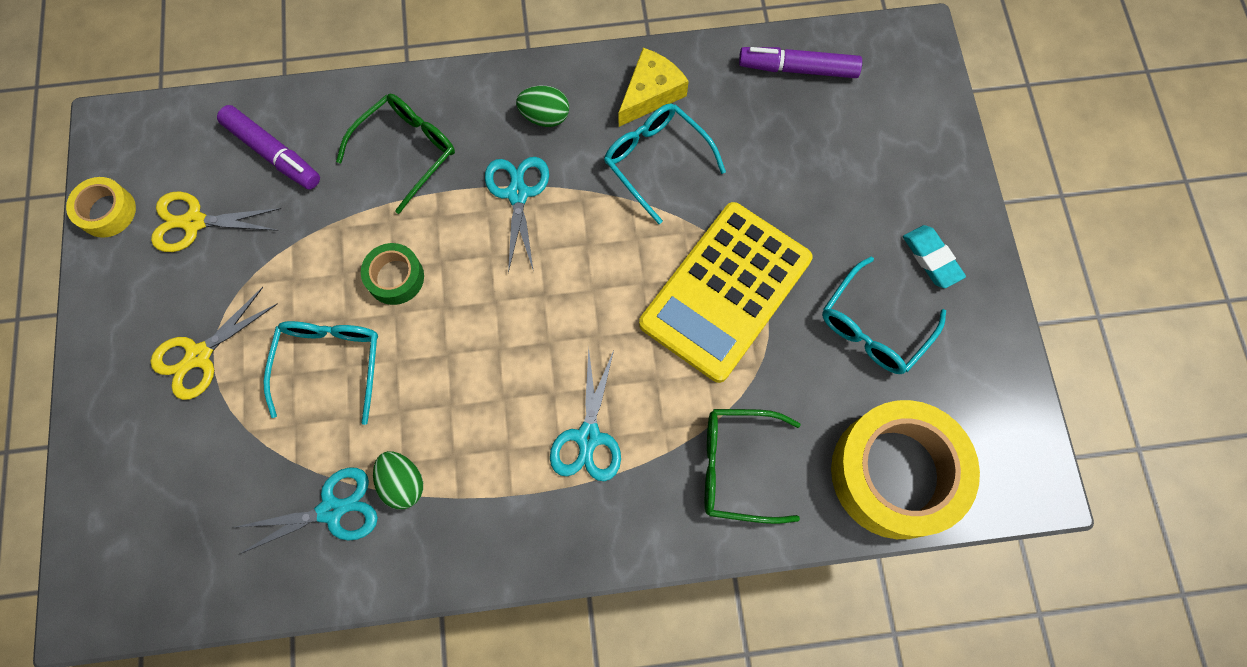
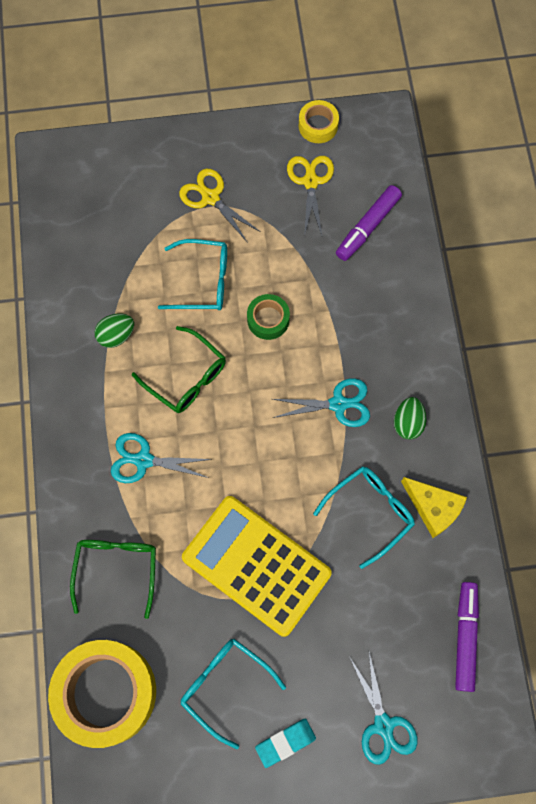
camera: 90 degrees right, 0 degrees up
turquoise scissors [236,467,378,554] -> turquoise scissors moved to [349,652,417,765]
green glasses [336,94,455,214] -> green glasses moved to [132,326,226,413]

